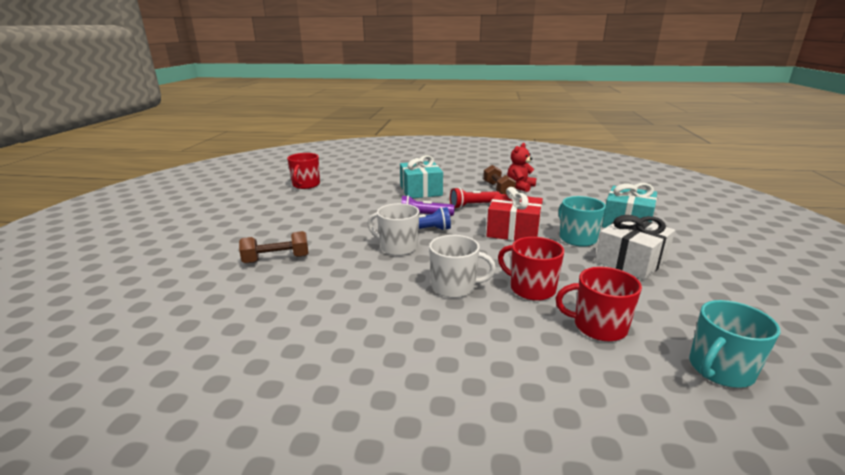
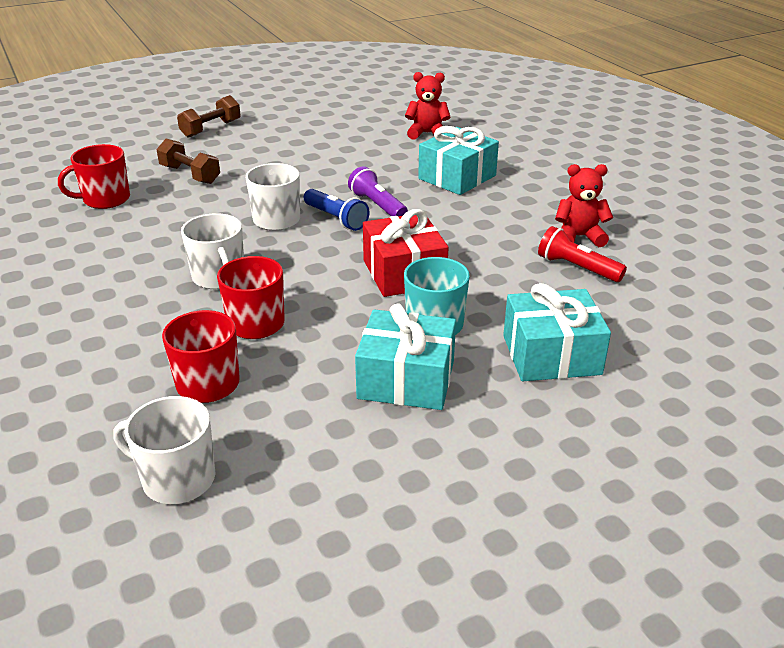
camera: 55 degrees right, 10 degrees up
red mug [287,153,320,189] -> red mug moved to [58,144,130,209]
red flashlight [450,187,500,209] -> red flashlight moved to [538,226,627,282]
brown dumbbell [483,165,516,194] -> brown dumbbell moved to [177,95,241,138]
white gift [595,215,675,280] -> turquoise gift [355,303,456,410]
turquoise mug [689,300,780,388] -> white mug [113,396,216,504]
none -> red teddy bear [405,72,450,140]

